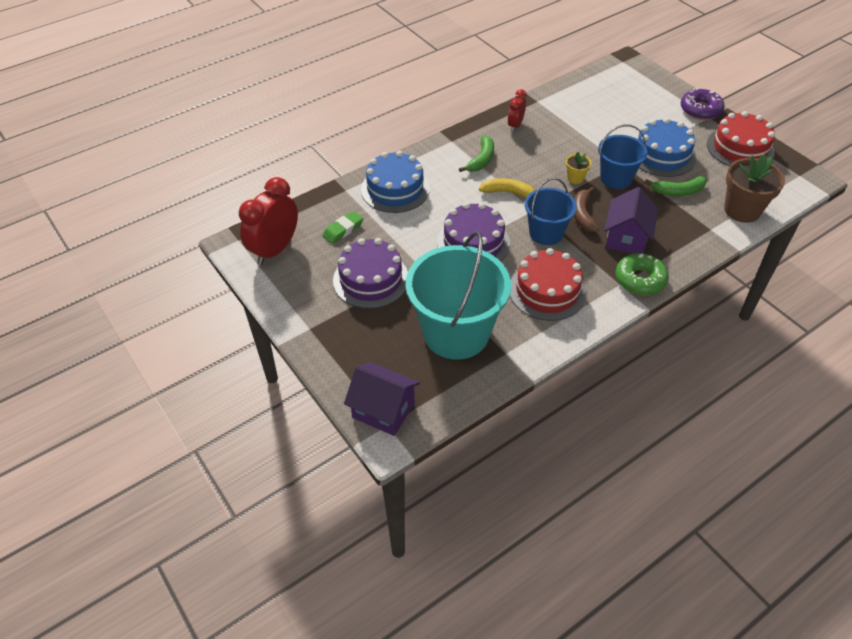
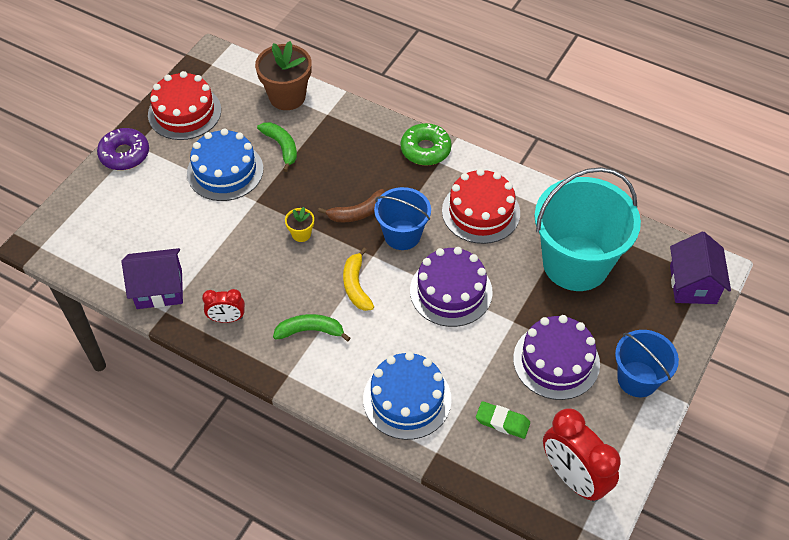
camera: 115 degrees left, 5 degrees up
red clock [239,177,298,265] -> red clock turned 45 degrees clockwise [543,408,621,502]
blue bucket [598,124,647,189] -> blue bucket moved to [615,330,679,397]
purple house [604,187,658,254] -> purple house moved to [122,248,183,309]

